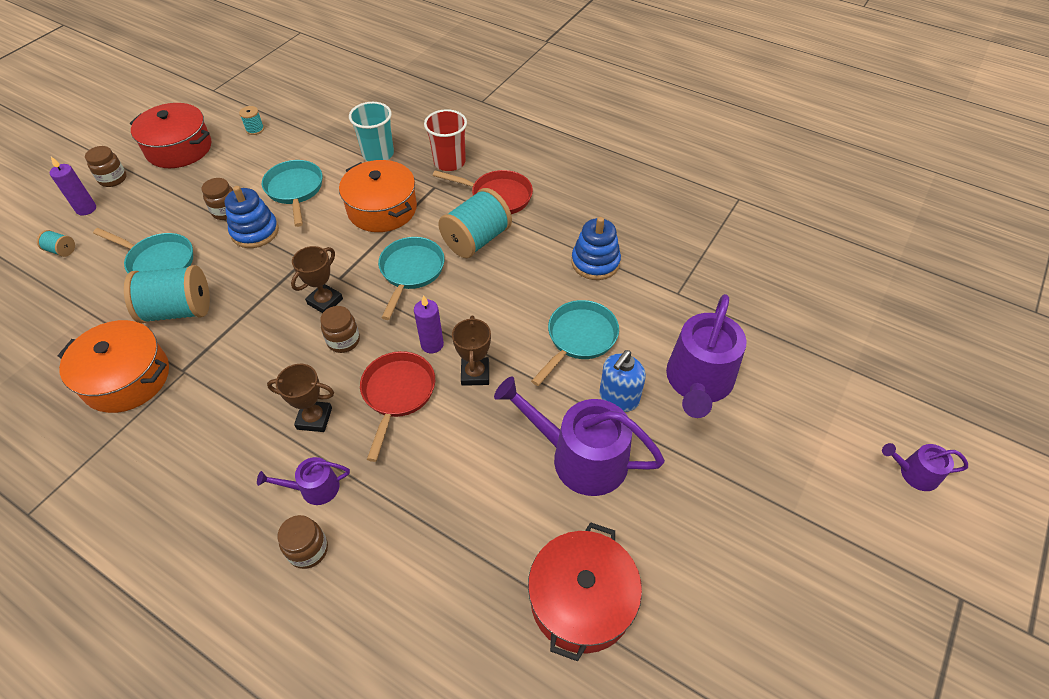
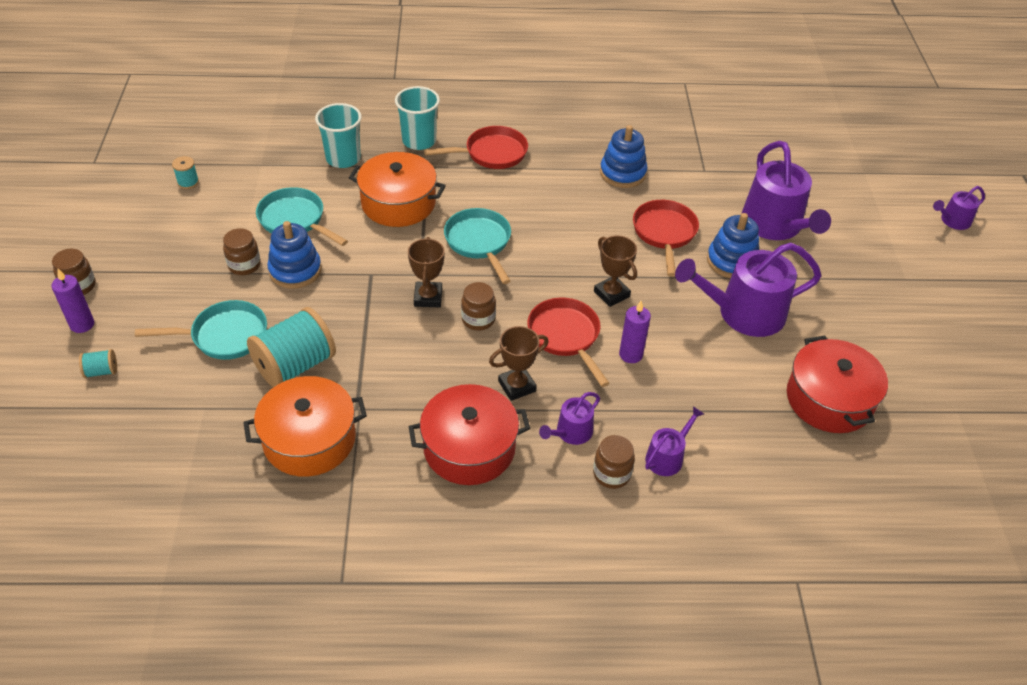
camera: 35 degrees left, 5 degrees down
red pot [130,103,211,168] -> red pot moved to [409,384,530,485]
purple candle [414,295,444,353] -> purple candle moved to [619,301,651,363]
red cup [424,109,467,171] -> turquoise cup [395,86,440,150]
turquoise spool [438,188,512,258] -> none
turquoise pan [531,300,619,386] -> red pan [633,200,699,277]
blue soap dispenser [599,350,646,412] -> blue stacking toy [707,213,759,278]
none -> purple watering can [645,407,704,476]

